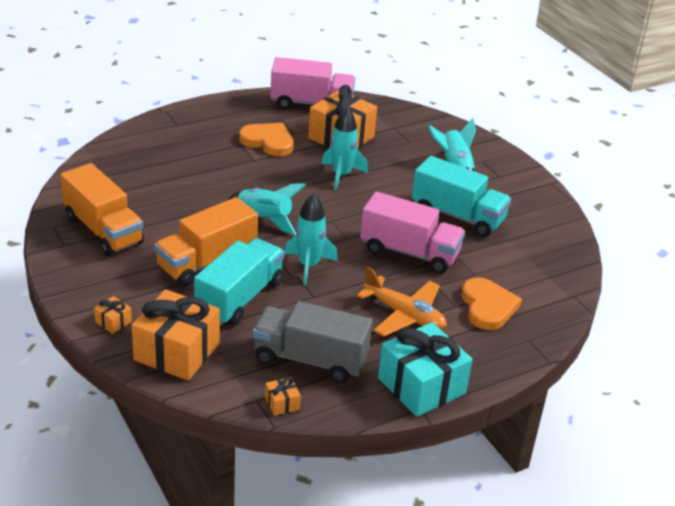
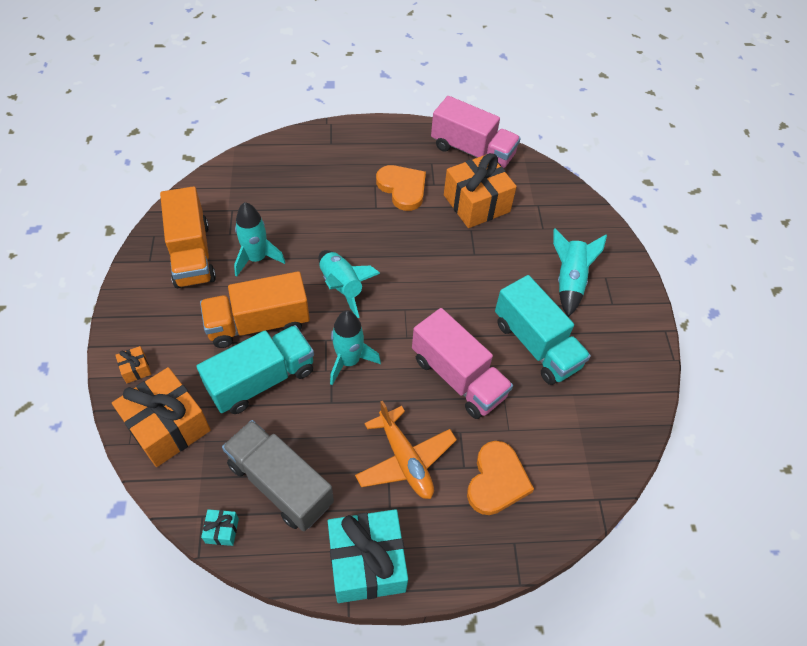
camera: 25 degrees right, 20 degrees up
orange gift [265,377,301,416] -> turquoise gift [201,509,239,546]
turquoise rocket [321,106,368,190] -> turquoise rocket moved to [234,202,285,277]

